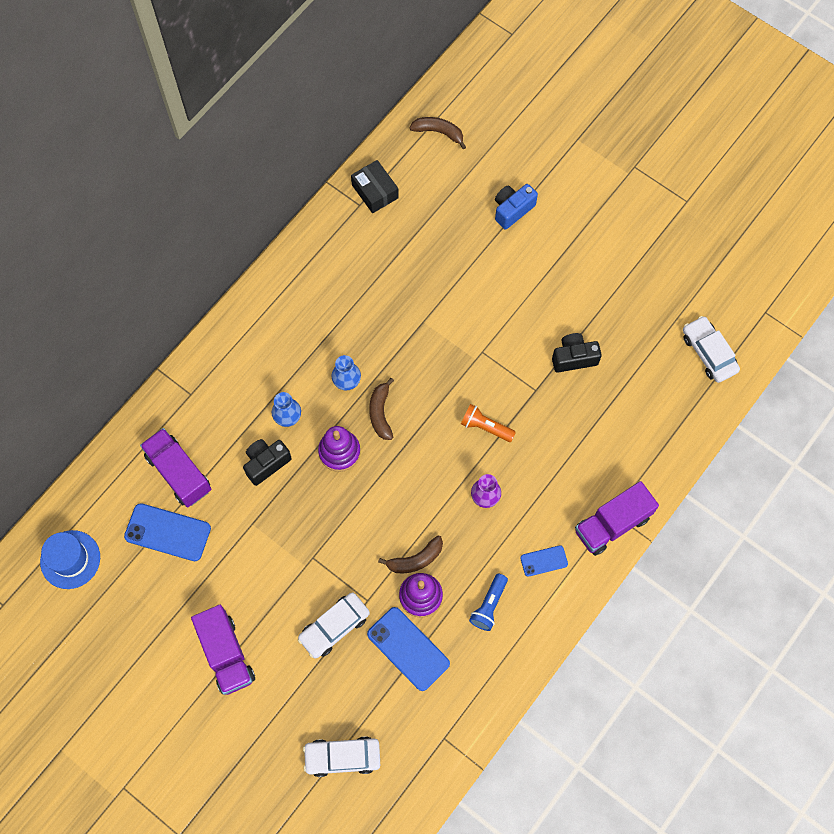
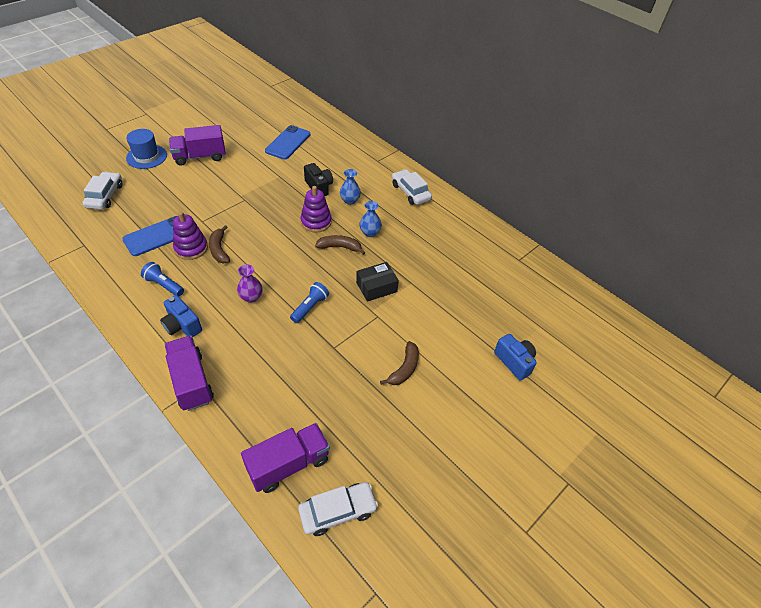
camera: 95 degrees right, 20 degrees down
blue hat [40,530,100,589] -> blue hat moved to [126,129,167,169]
purple truck [140,428,211,508] -> purple truck moved to [241,423,330,493]
white car [298,592,370,659] -> white car moved to [392,169,432,205]
black box [351,160,399,213] -> black box moved to [356,262,399,302]
brown banana [409,117,466,149] -> brown banana moved to [380,341,419,385]
orange flashlight [461,404,516,442] -> blue flashlight [290,282,329,323]
blue phone [520,545,568,577] -> blue camera [160,295,202,337]
black camera [552,333,602,373] -> none

